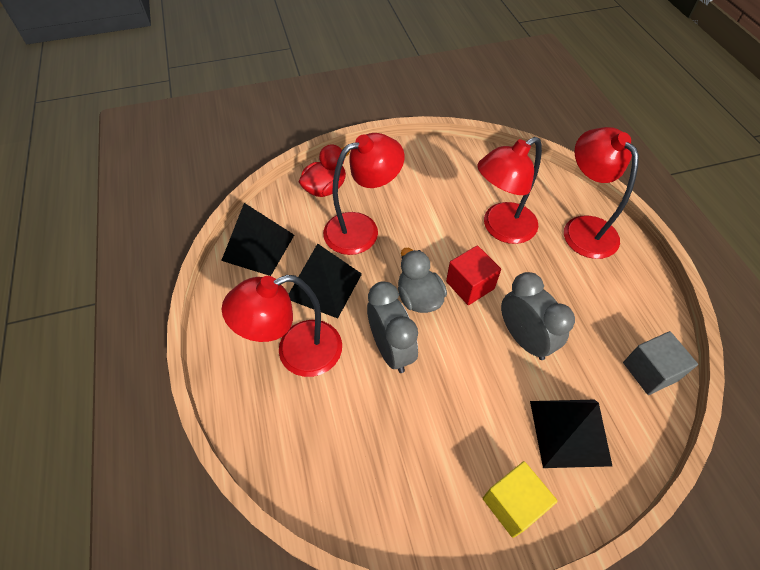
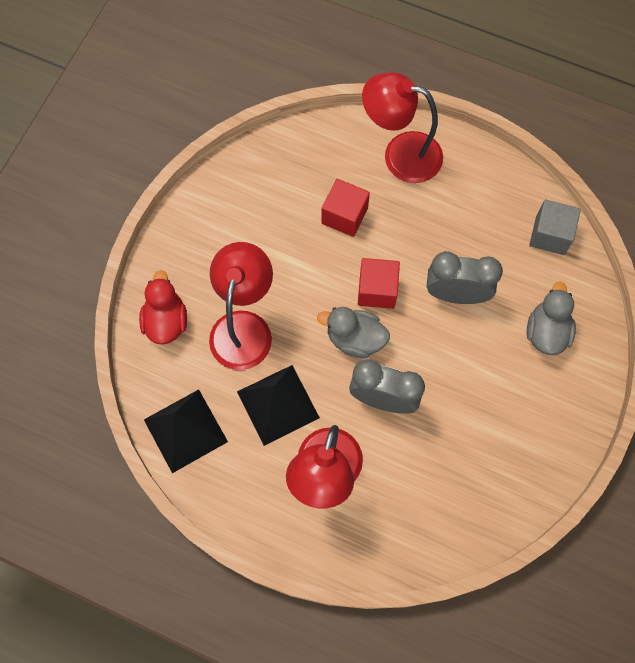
camera: 50 degrees left, 15 degrees up
red lamp [477,137,542,244] -> red cube [321,179,370,237]
yellow cube [483,461,558,538] -> none
black pyramid [530,400,612,468] -> grey duck [527,281,576,355]

